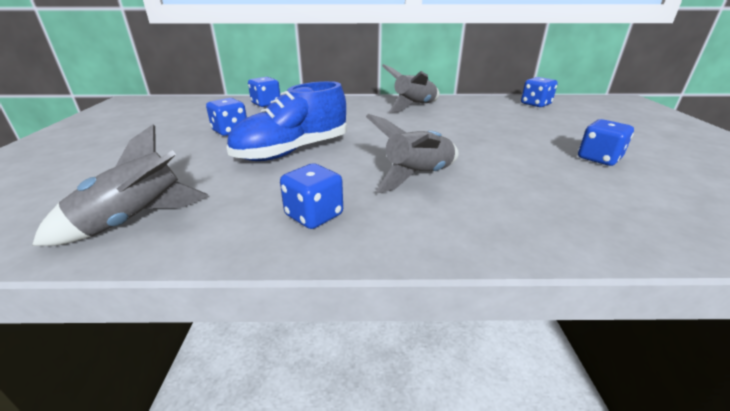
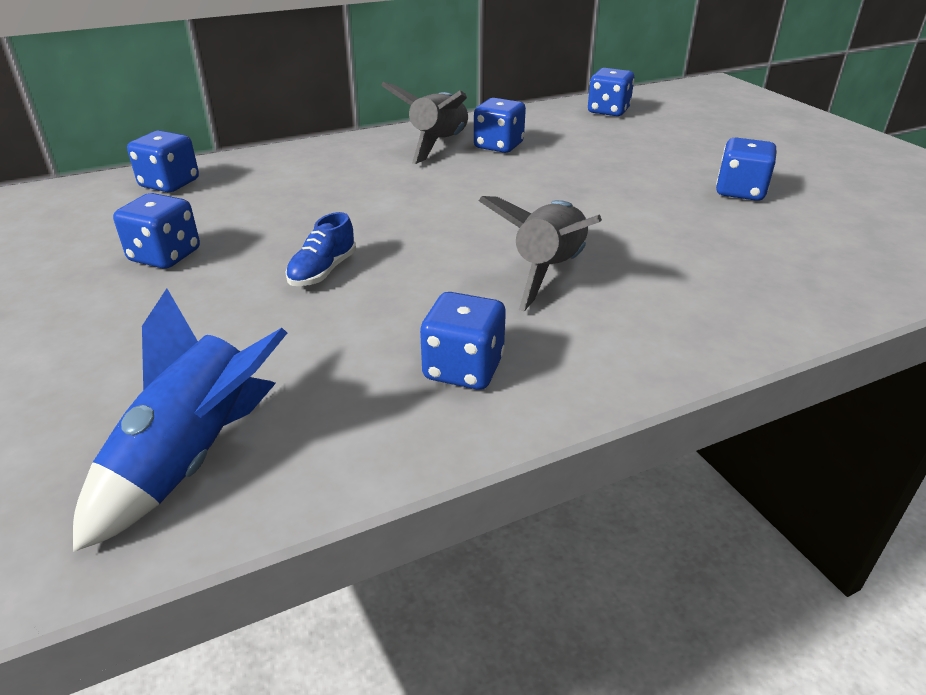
camera: 25 degrees left, 5 degrees up
grey rocket [32,124,208,246] -> blue rocket [73,288,287,552]
blue shoe [226,81,347,161] -> blue shoe [286,212,356,286], size x0.44
none -> blue dice [474,98,526,153]

